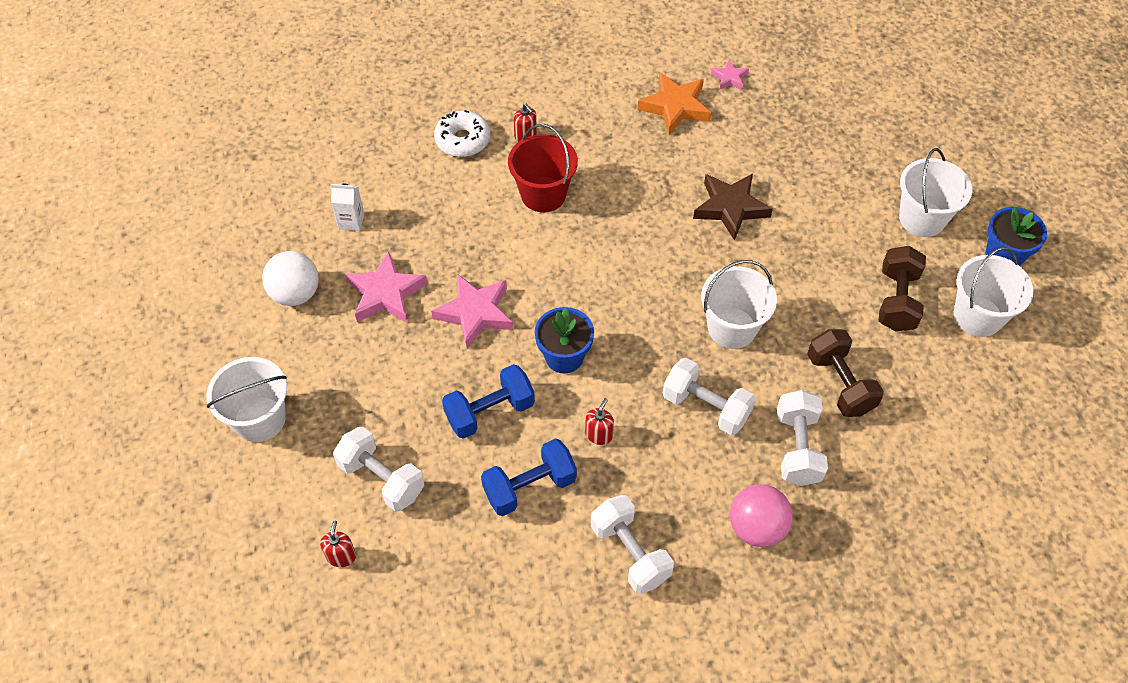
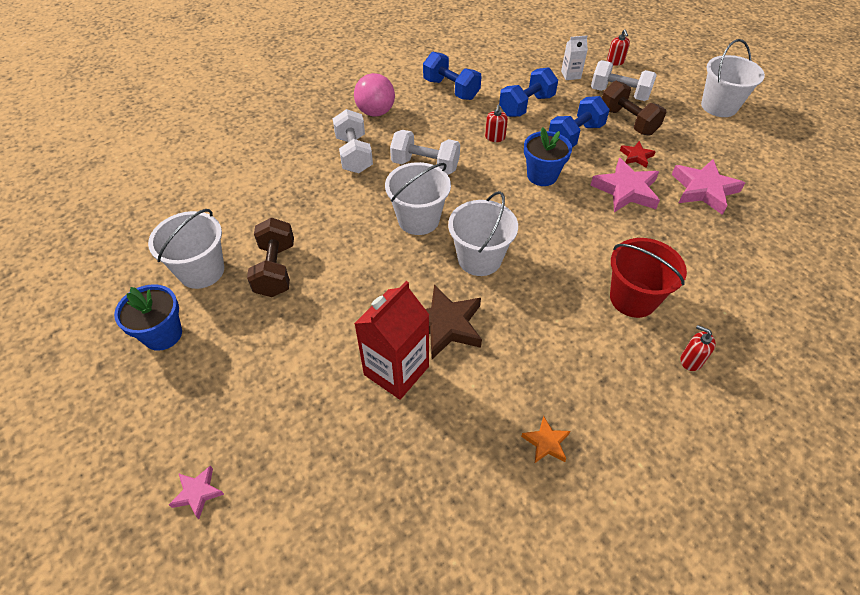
camera: 165 degrees right, 5 degrees down
white ball [262,251,319,306] -> none
white carton [331,184,364,231] -> white carton moved to [561,35,588,80]
white donut [434,110,490,157] -> none
white dumbbell [591,495,674,594] -> blue dumbbell [423,52,482,100]
orange star [638,72,711,135] -> orange star [521,416,570,463], size x0.52
pink star [711,59,749,90] -> pink star moved to [169,466,224,519]
brown dumbbell [807,329,884,417] -> brown dumbbell moved to [602,81,666,136]
white bucket [899,148,972,237] -> white bucket moved to [448,191,518,276]
none -> red carton [354,281,429,400]
none -> red star [620,141,656,167]

